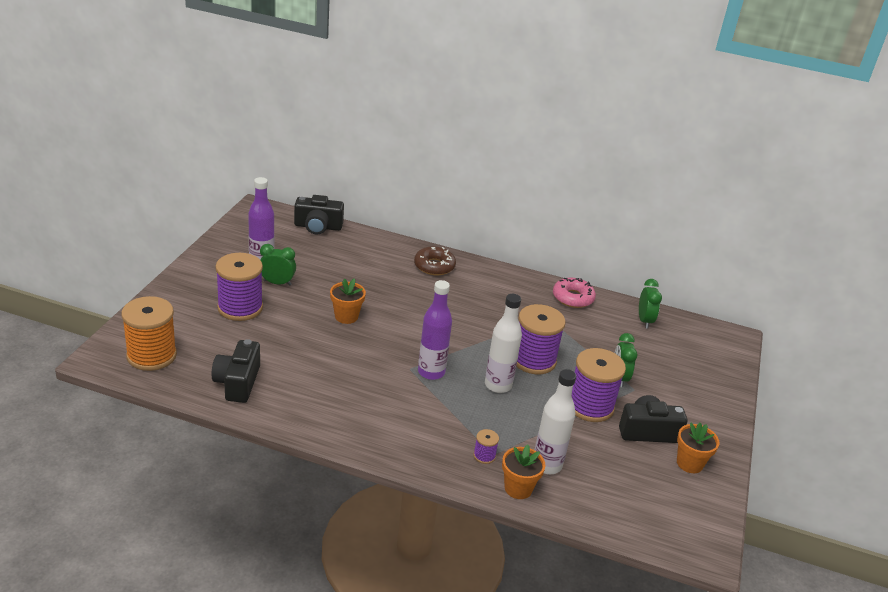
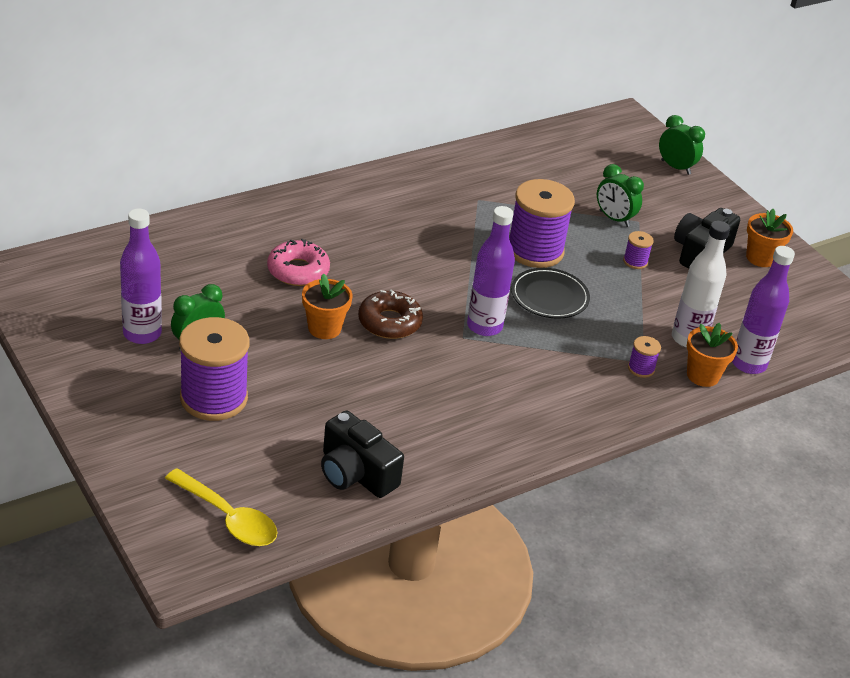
camera: 50 degrees left, 5 degrees up
orange spool [121,296,177,371] -> yellow spoon [165,468,278,546]
black camera [294,195,344,234] -> none
brown donut [414,246,456,275] -> brown donut moved to [358,290,423,339]
white bottle [485,294,522,393] -> black plate [511,268,590,319]
pink donut [553,278,596,308] -> pink donut moved to [267,239,330,286]
purple spool [572,348,626,422] -> purple spool [623,231,654,269], size x0.43
green clock [639,279,662,328] -> green clock moved to [659,115,705,175]
none -> purple bottle [732,246,795,374]

